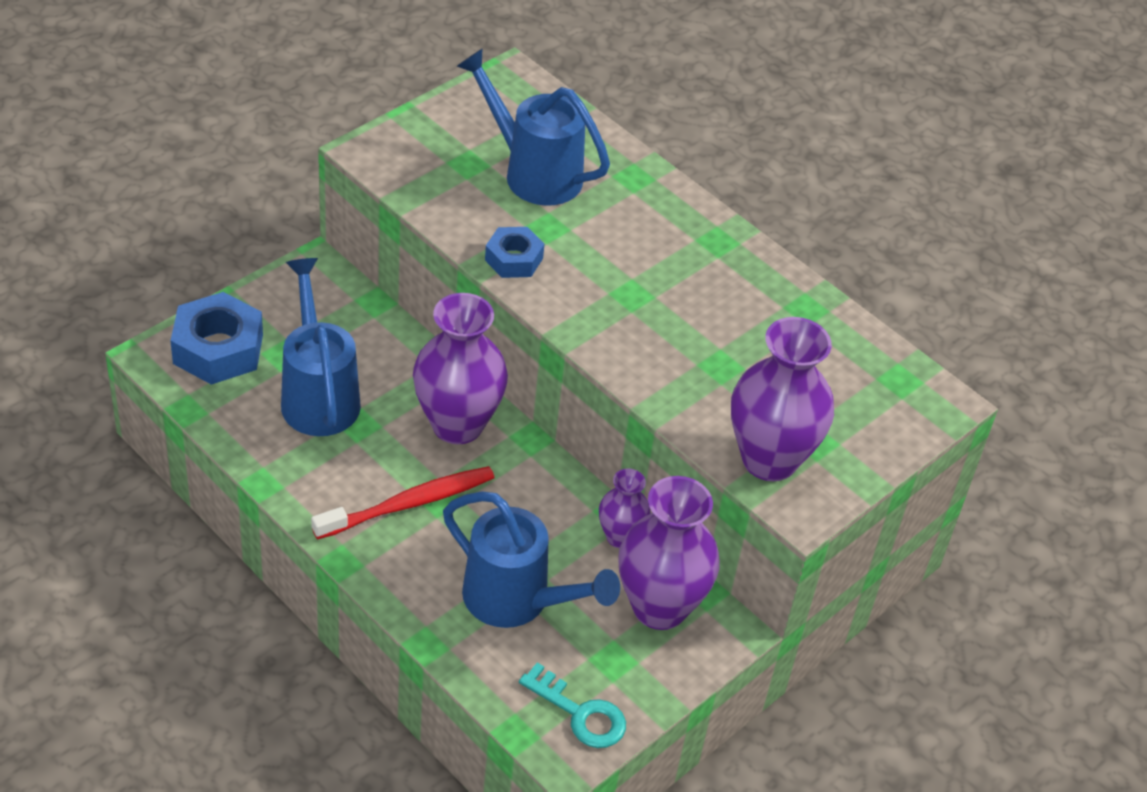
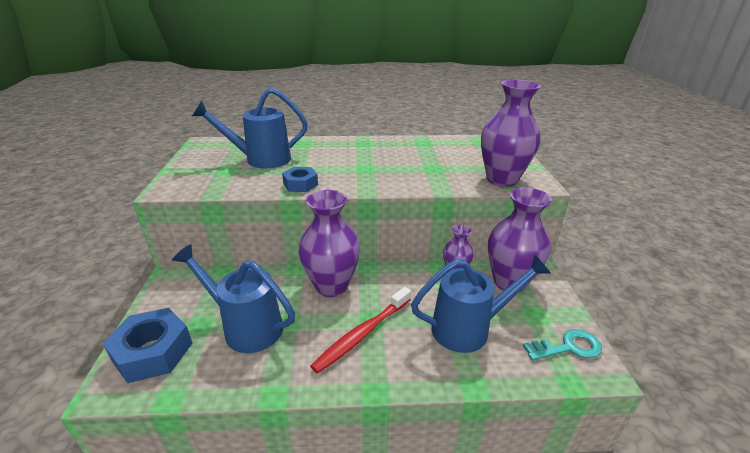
camera: 45 degrees left, 15 degrees down
red toothbrush [311,466,495,540] -> red toothbrush turned 150 degrees counterclockwise [310,287,411,374]

